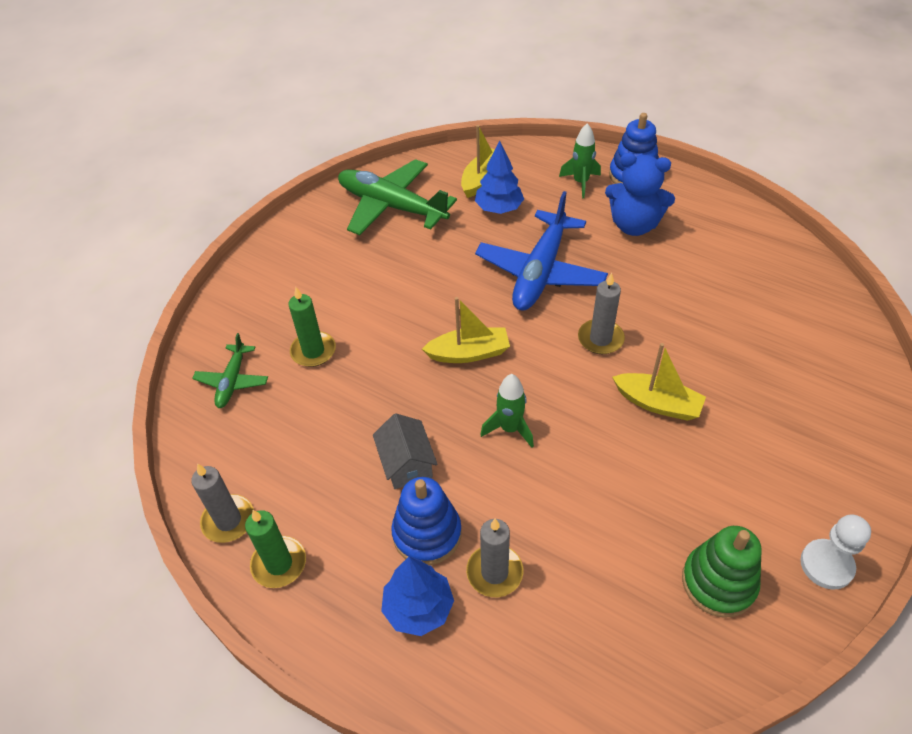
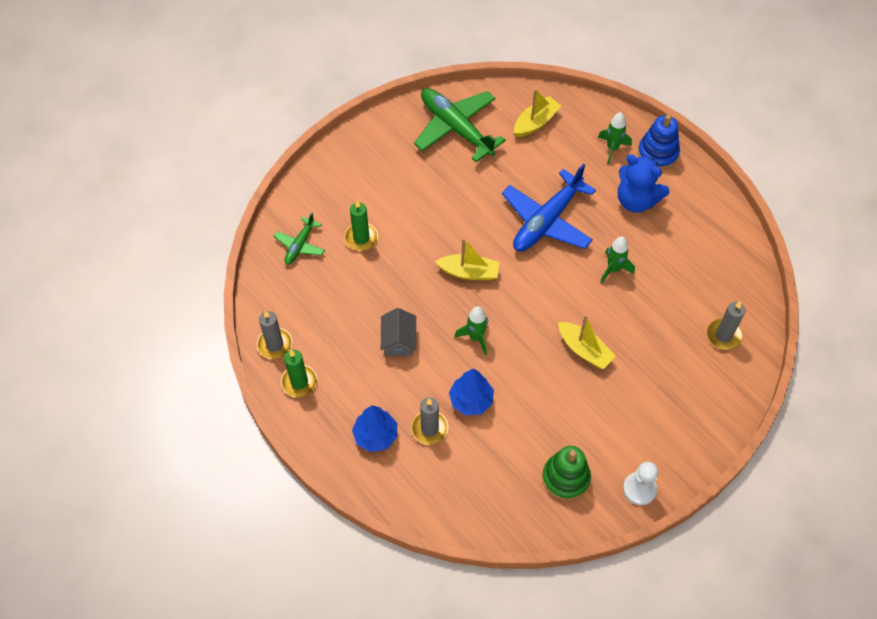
camera: 15 degrees right, 10 degrees up
blue stacking toy [391,477,461,565] -> none
blue tree [475,141,524,214] -> blue tree moved to [449,368,494,415]
grey candle [578,273,625,354] -> grey candle moved to [707,301,745,350]
none -> green rocket [600,236,635,283]

